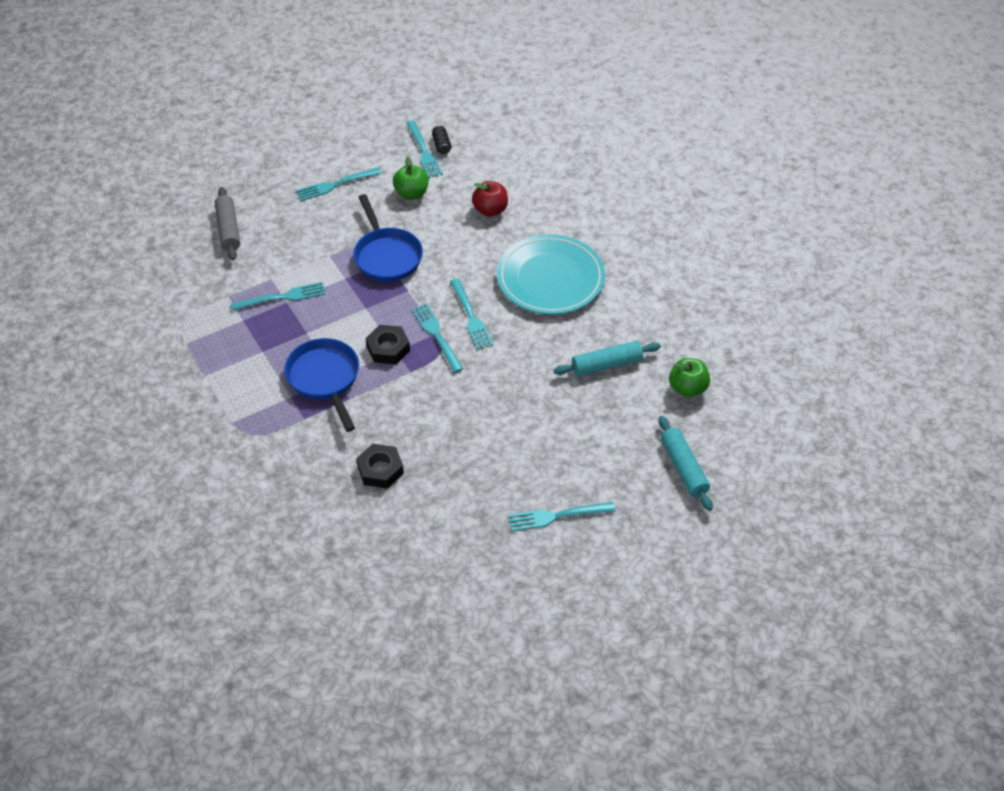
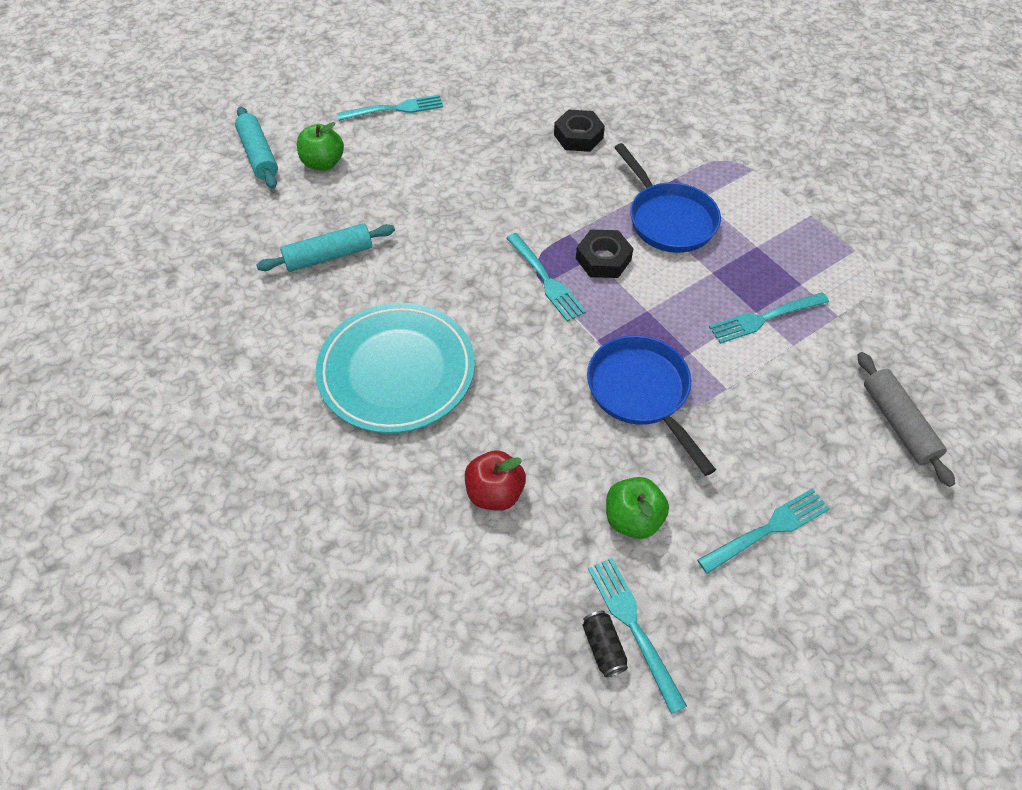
camera: 175 degrees right, 5 degrees up
turquoise fork [450,279,493,350] -> none
green apple [669,358,710,397] -> green apple moved to [297,122,344,171]

